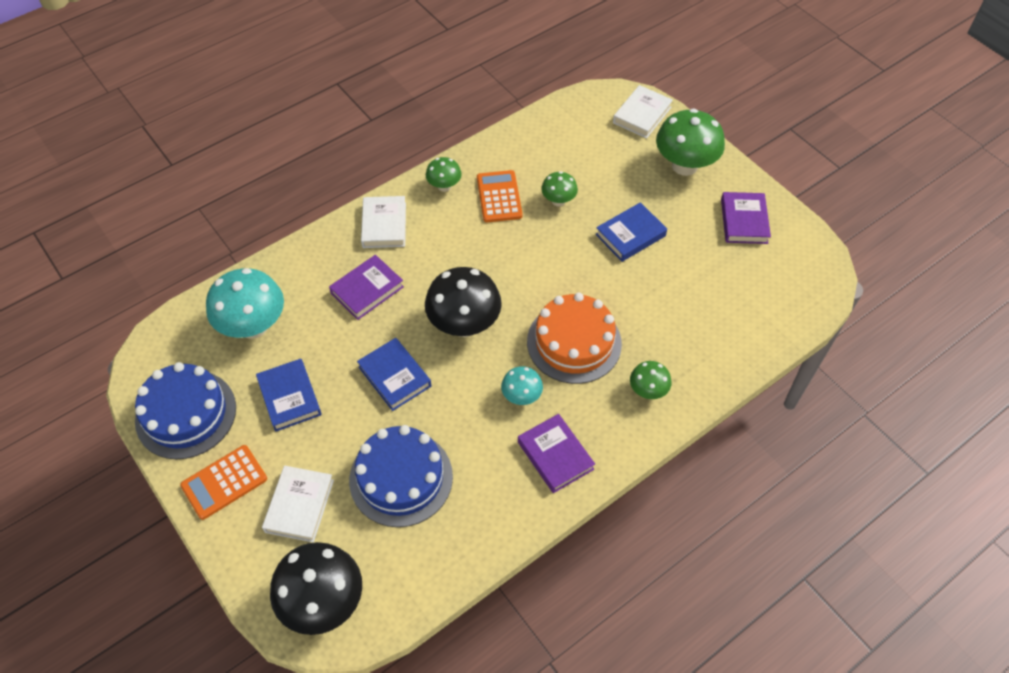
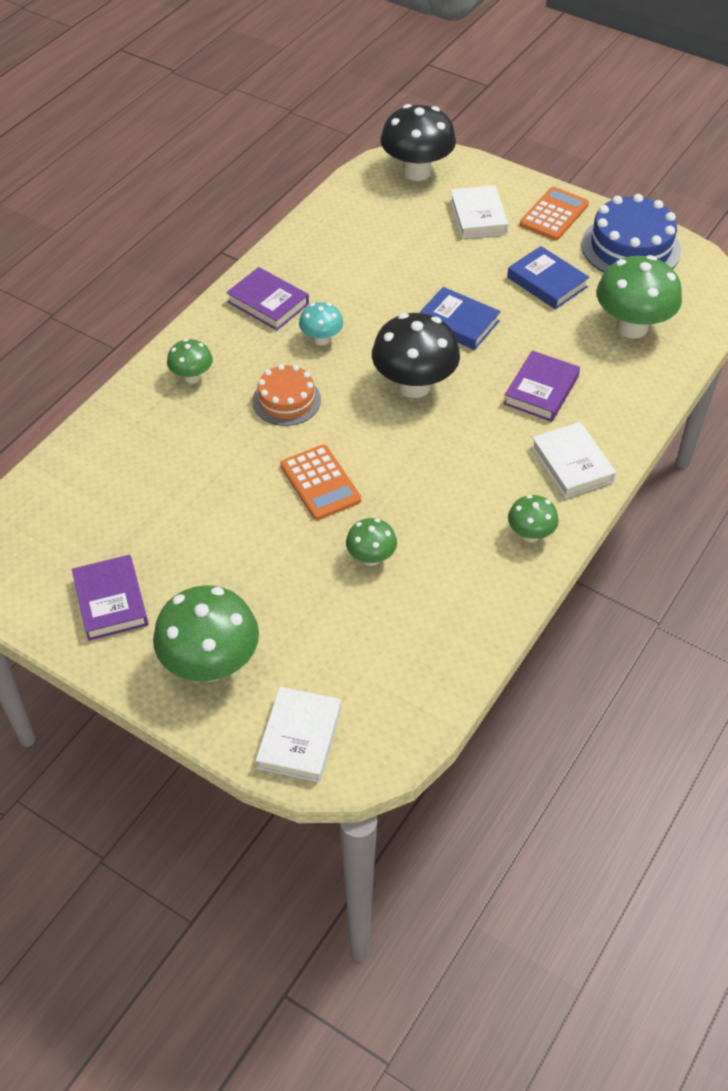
camera: 160 degrees right, 5 degrees down
turquoise mushroom [206,268,284,339] -> green mushroom [596,255,682,338]
blue cake [349,425,453,527] -> none
orange calculator [477,170,523,222] -> orange calculator moved to [280,445,361,520]
orange cake [527,292,622,384] -> orange cake [252,364,321,426], size x0.63
blue book [596,202,667,262] -> none

